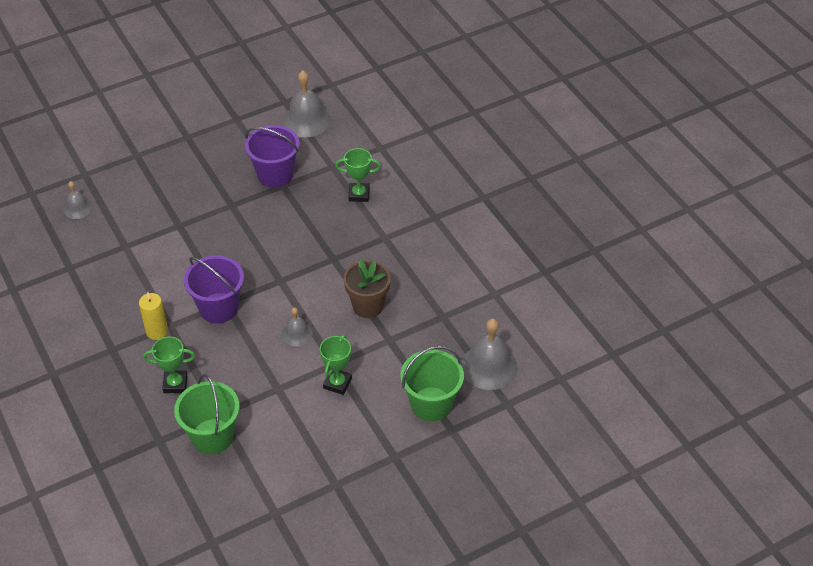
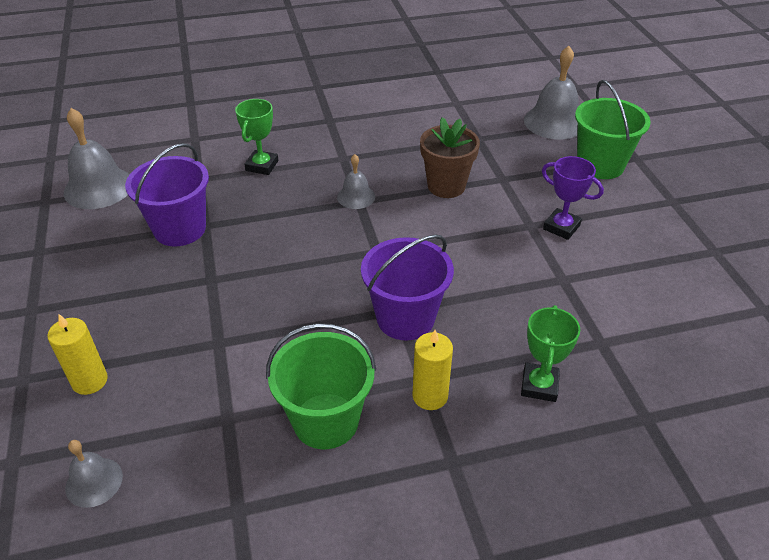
camera: 75 degrees left, 5 degrees down
green bucket [174,374,240,454] -> green bucket moved to [266,323,376,449]
grey bell [282,307,313,346] -> grey bell moved to [337,154,375,209]
green trophy [320,335,352,395] -> purple trophy [542,156,604,240]
none -> yellow candle [47,314,108,395]

